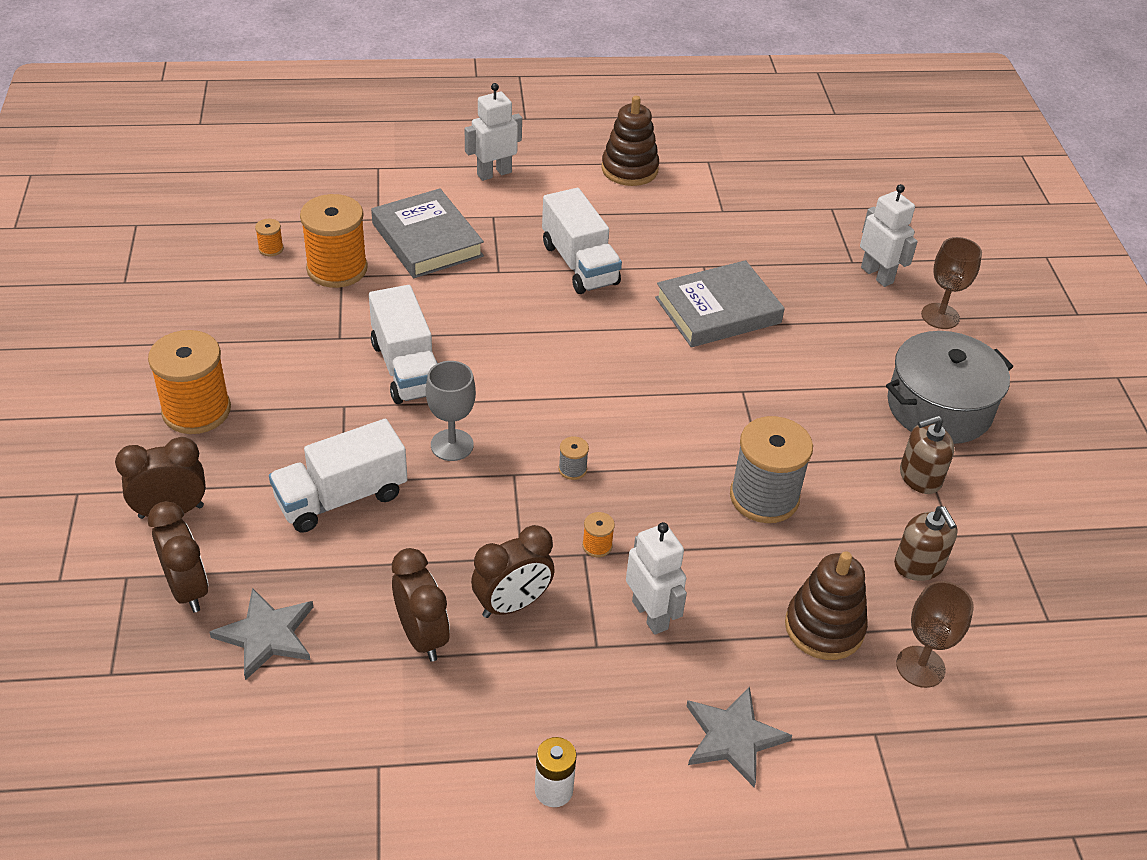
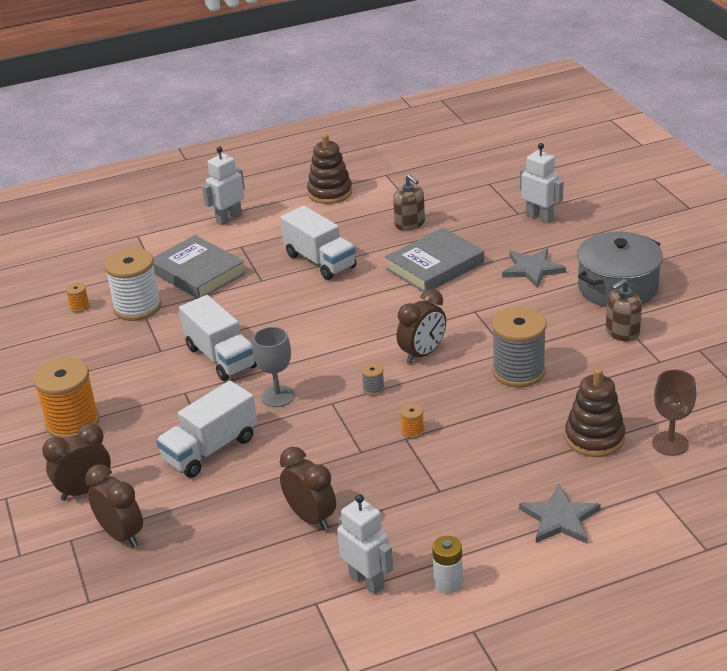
camera: 10 degrees left, 10 degrees down
grey star [209,588,313,681] -> grey star moved to [502,248,566,288]
orange spool [300,194,368,288] -> white spool [104,248,161,321]
brown clock [471,525,555,618] -> brown clock moved to [397,289,446,364]
white robot [626,522,687,635] -> white robot moved to [337,494,393,595]
brown soap dispenser [894,506,958,581] -> brown soap dispenser moved to [393,174,425,231]
brown goblet [921,237,982,329] -> none

